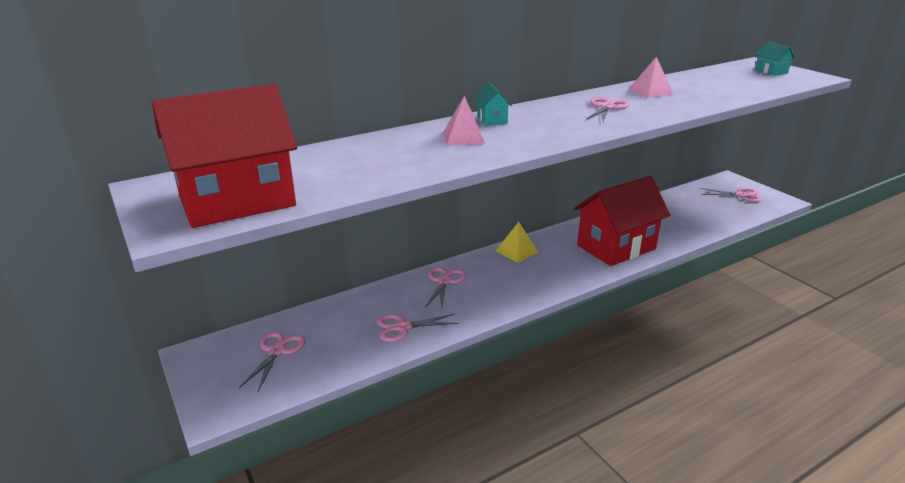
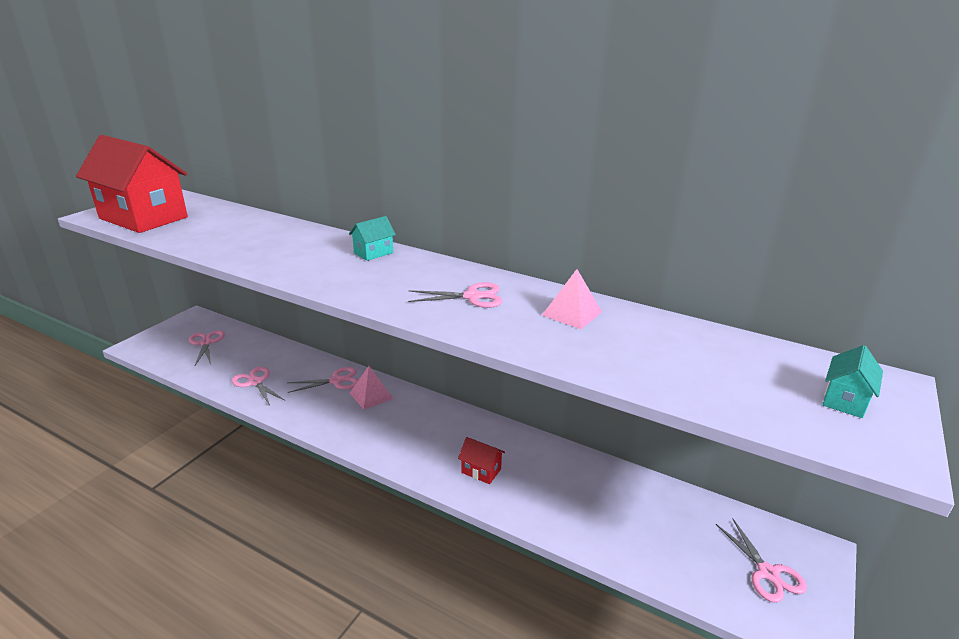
camera: 60 degrees right, 0 degrees up
pink scissors [239,331,305,391] -> pink scissors turned 90 degrees counterclockwise [189,330,225,365]
pink pyramid [443,96,485,145] -> pink pyramid moved to [350,366,394,410]
yellow pyramid [496,222,538,263] -> none
red house [574,176,670,266] -> red house [458,437,505,484], size x0.41

